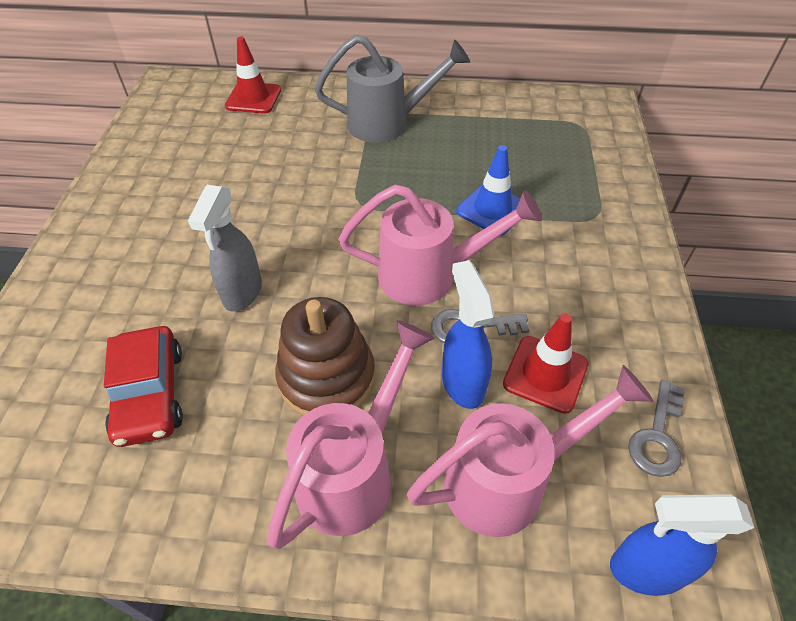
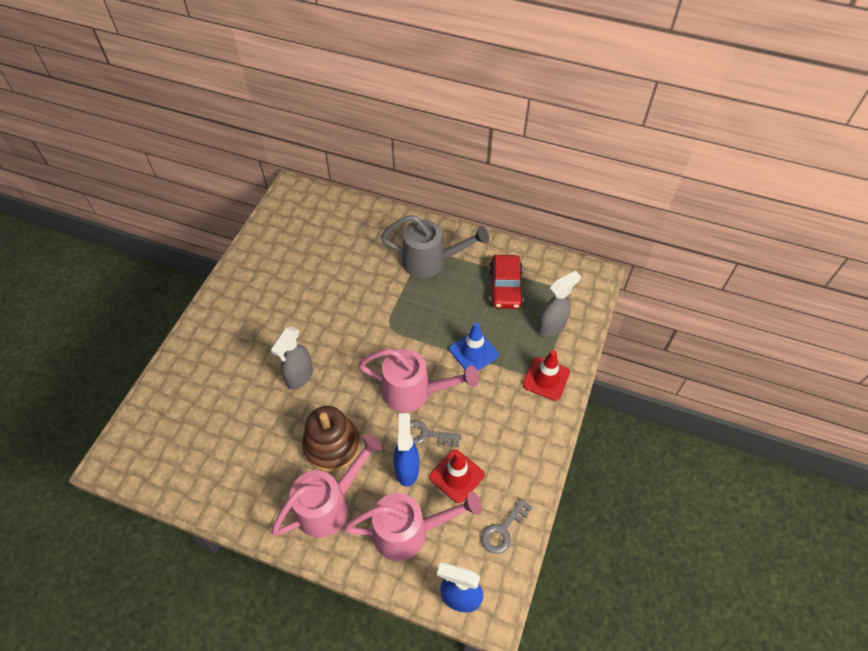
camera: 15 degrees right, 5 degrees up
red car [104,326,183,447] -> red car moved to [489,255,524,309]
red traffic cone [225,36,281,114] -> red traffic cone moved to [523,350,570,401]
none -> grey spray bottle [537,271,581,337]

